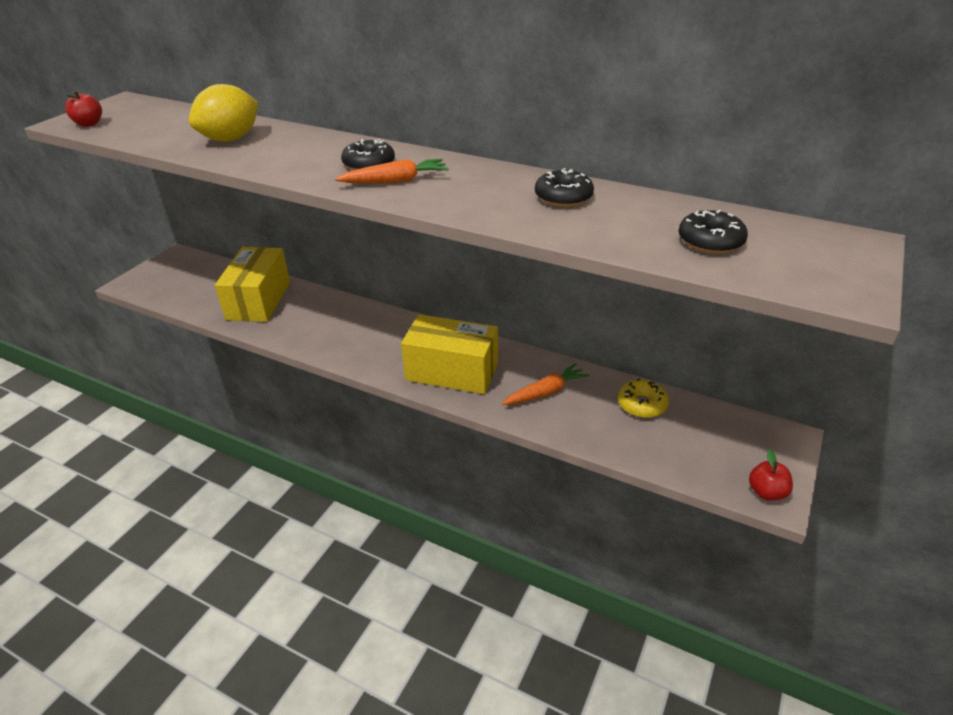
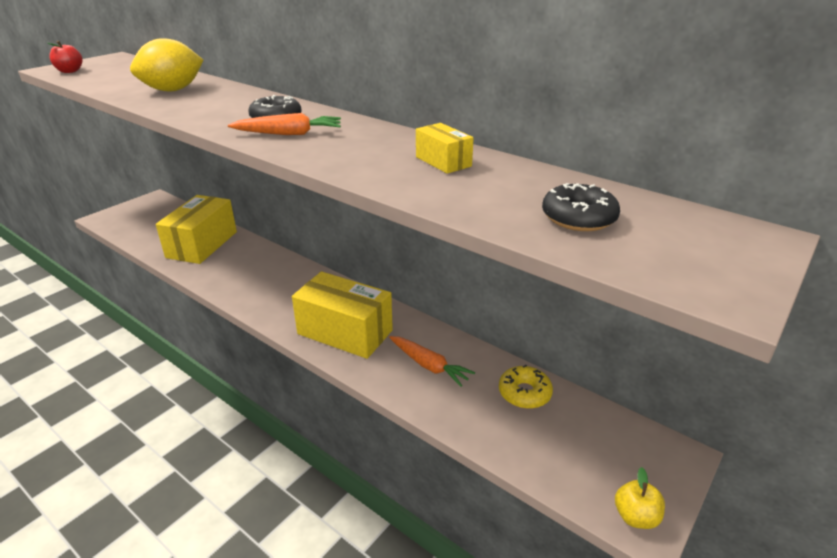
camera: 10 degrees right, 5 degrees down
orange carrot [502,363,589,405] -> orange carrot turned 60 degrees clockwise [389,336,475,387]
black donut [535,168,594,207] -> yellow box [416,123,474,174]
red apple [749,449,793,501] -> yellow apple [615,467,665,529]

